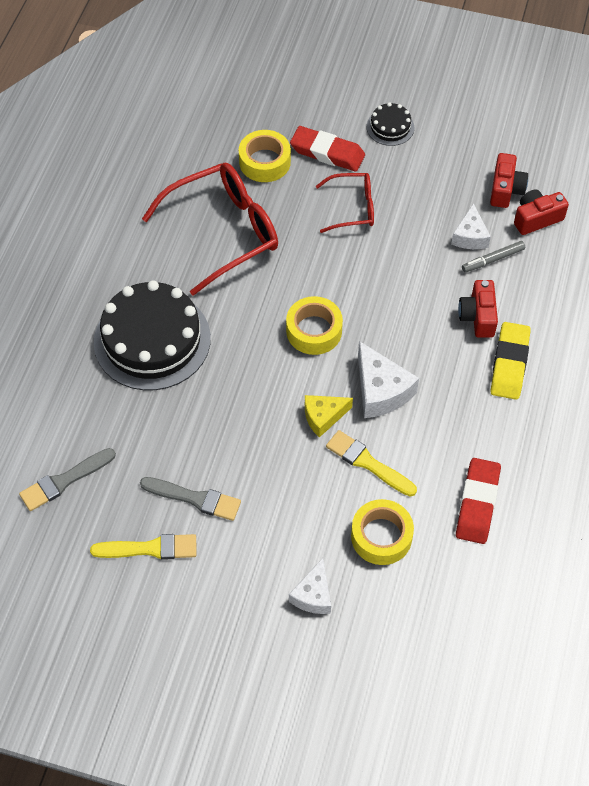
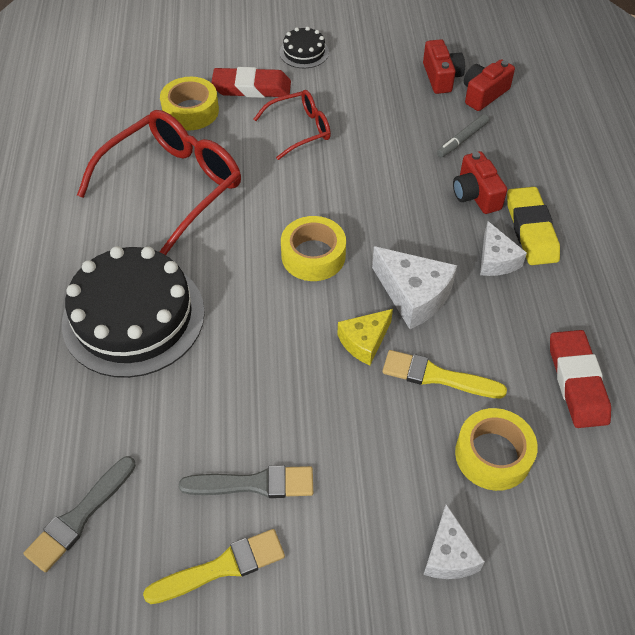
camera: 20 degrees left, 5 degrees down
white cheese [451,203,491,249] -> white cheese moved to [480,221,527,276]

